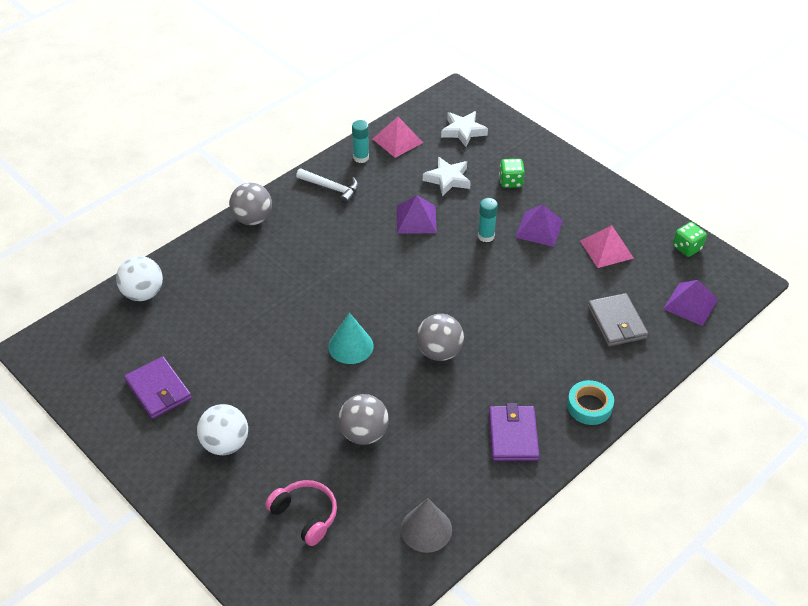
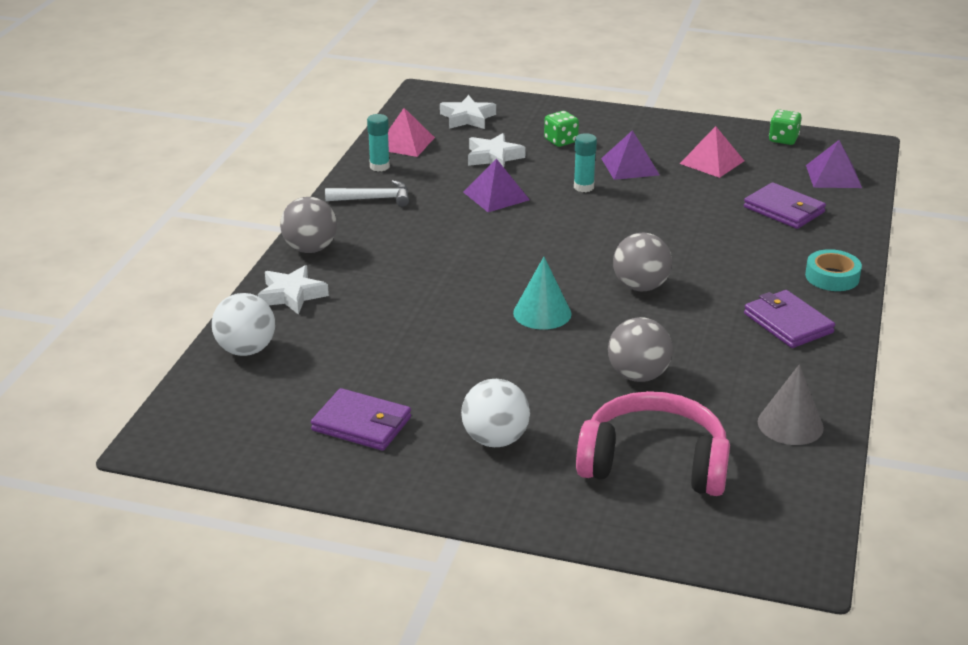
camera: 30 degrees left, 15 degrees down
pink headphones [265,480,337,546] -> pink headphones [576,391,730,496], size x1.69
grey wallet [588,293,648,347] -> purple wallet [744,182,826,229]
none -> white star [258,265,329,315]

